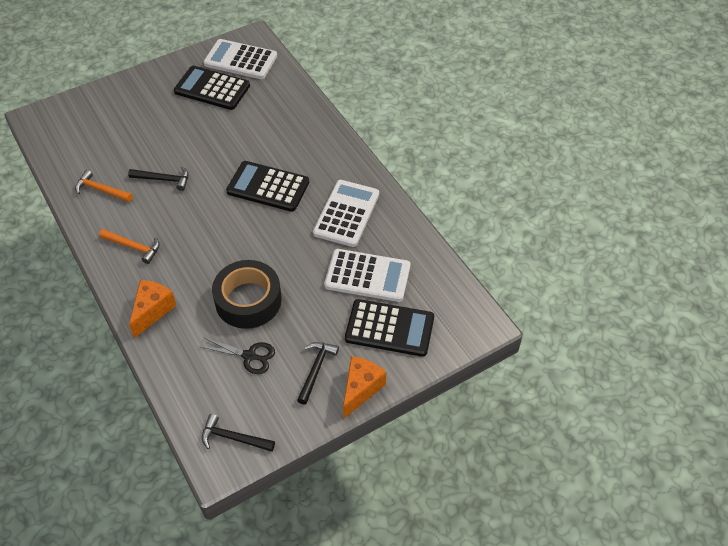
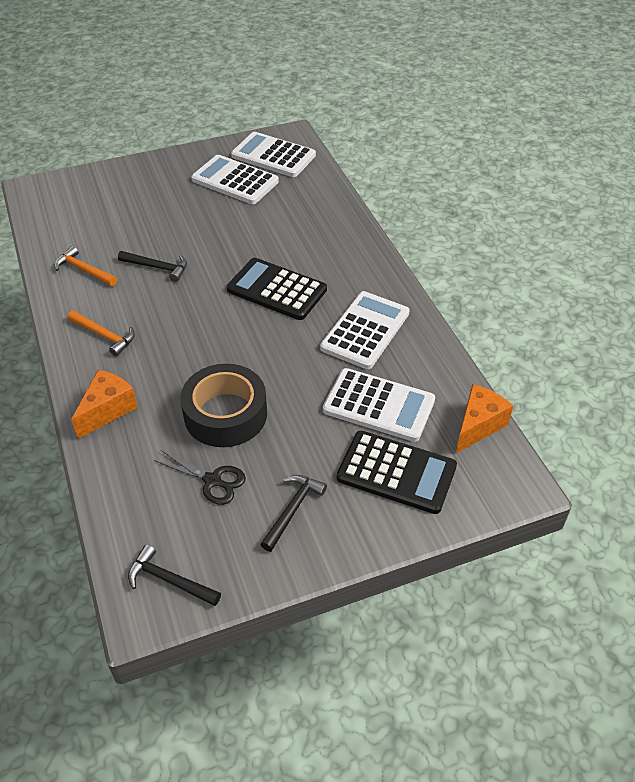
camera: 10 degrees right, 5 degrees down
black calculator [174,66,250,110] -> white calculator [191,155,279,204]
orange cheese [343,356,386,418] -> orange cheese moved to [456,384,513,453]

